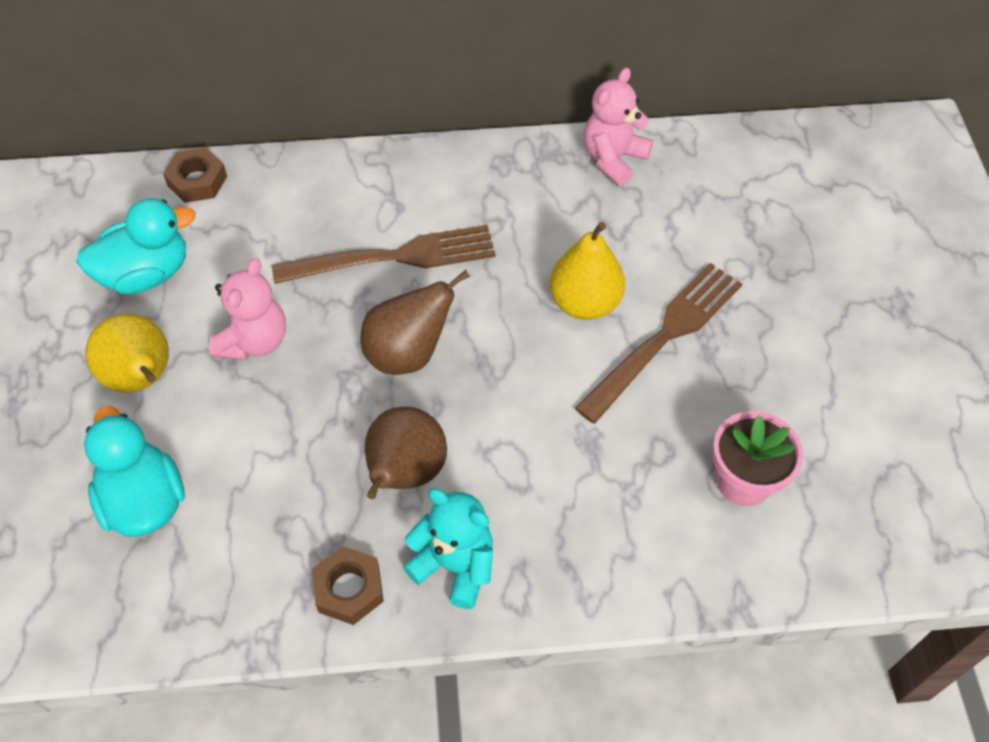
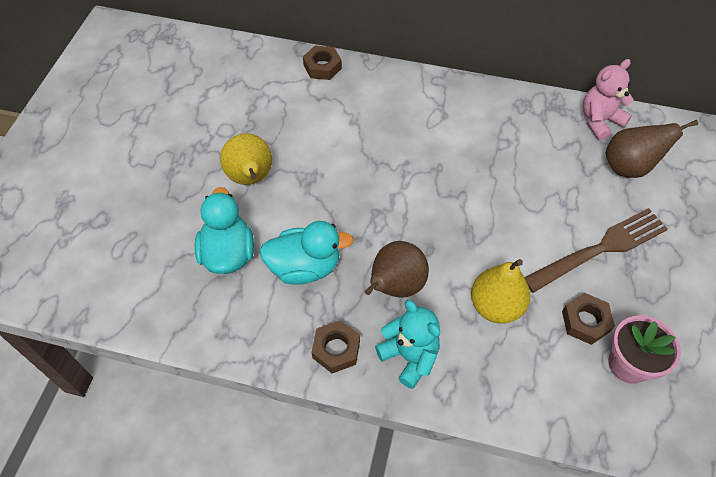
camera: 20 degrees right, 0 degrees up
turquoise duck [76,198,196,294] -> turquoise duck moved to [259,221,354,285]
pink teddy bear [209,258,286,360] -> none
brown fork [272,225,495,284] -> none
brown pear [361,270,470,375] -> brown pear moved to [606,120,698,178]
yellow pear [550,222,625,320] -> yellow pear moved to [471,259,530,324]
none -> brown nut [562,293,615,345]

